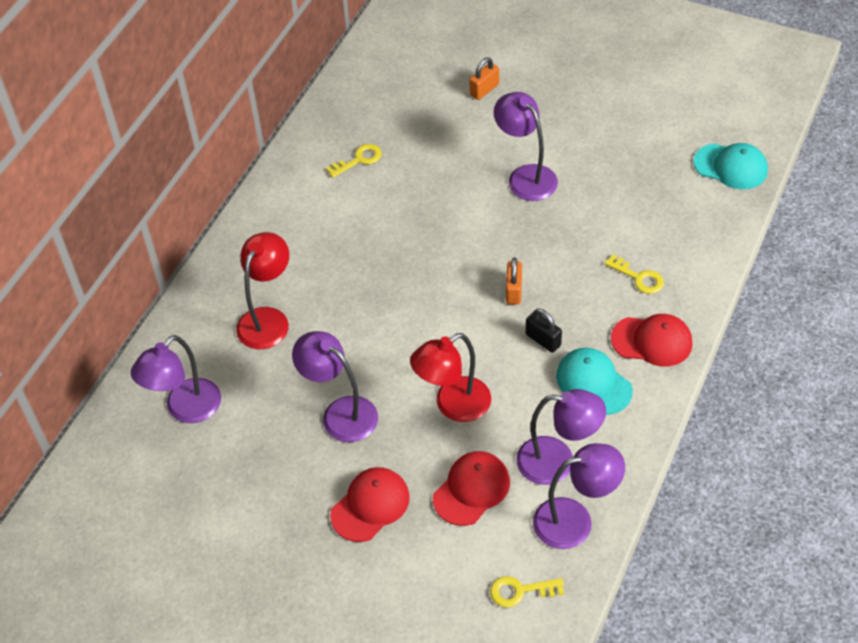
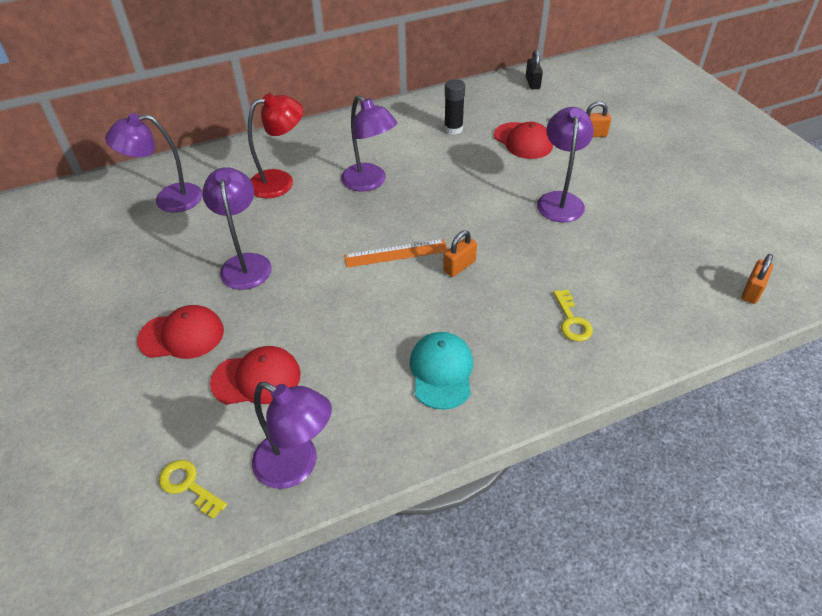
camera: 40 degrees right, 5 degrees down
yellow key [326,144,382,178] -> black glue stick [444,79,465,135]
red lamp [410,333,491,422] -> none
purple lamp [516,389,606,485] -> purple lamp moved to [341,95,397,192]
black padlock [526,309,562,353] -> black padlock moved to [526,50,543,89]
red cap [611,314,693,366] -> red cap moved to [494,122,553,159]
turquoise cap [693,143,768,189] -> orange padlock [742,254,773,304]
none -> orange ruler [344,239,448,268]

